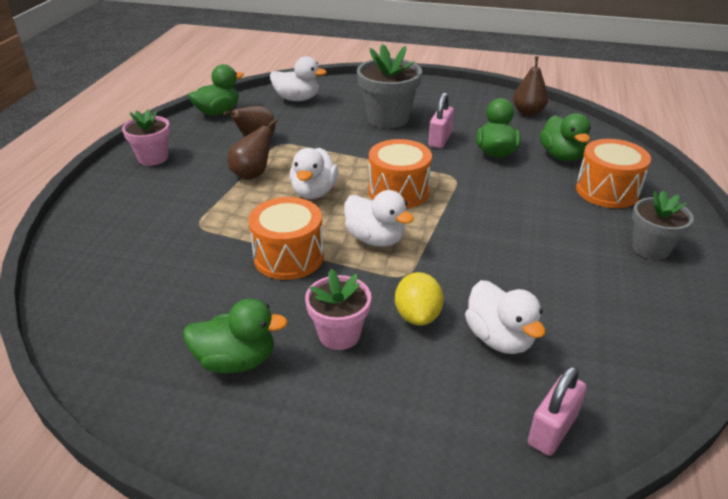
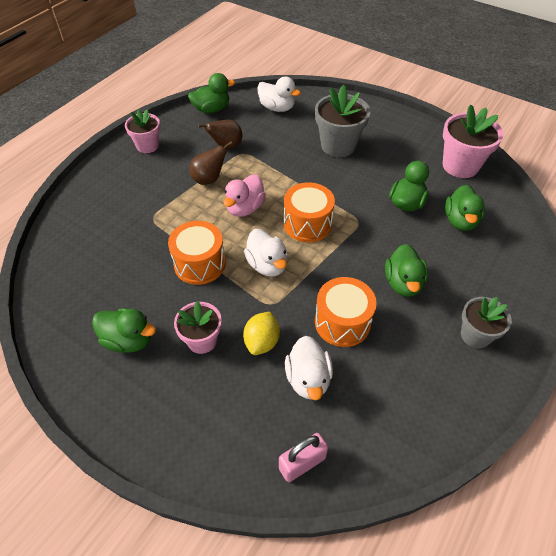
camera: 20 degrees right, 15 degrees up
white duck [290,148,339,199] -> pink duck [224,174,266,217]
pink padlock [428,92,454,148] -> none
brown pear [513,56,548,116] -> pink flower pot [443,104,503,178]
orange drum [576,139,651,208] -> orange drum moved to [315,277,377,347]
none -> green duck [385,244,428,297]

